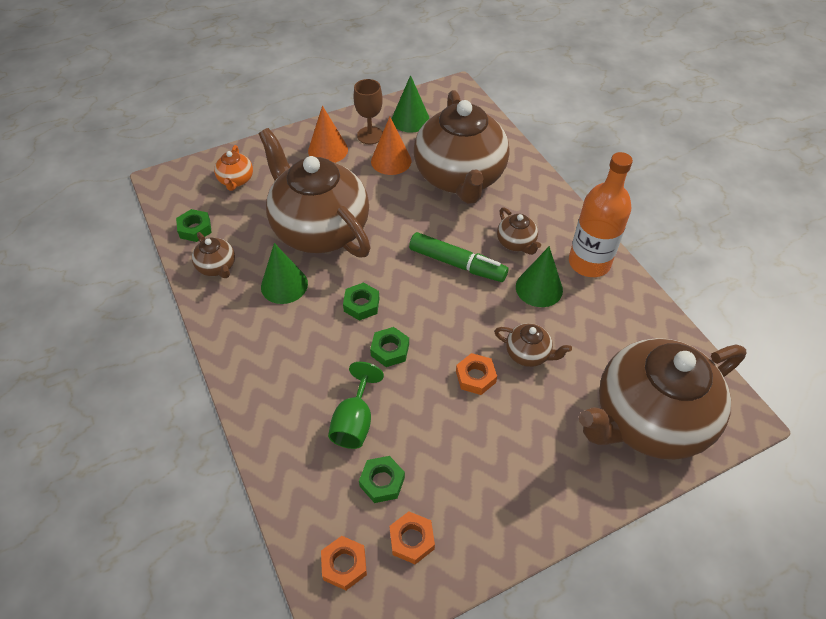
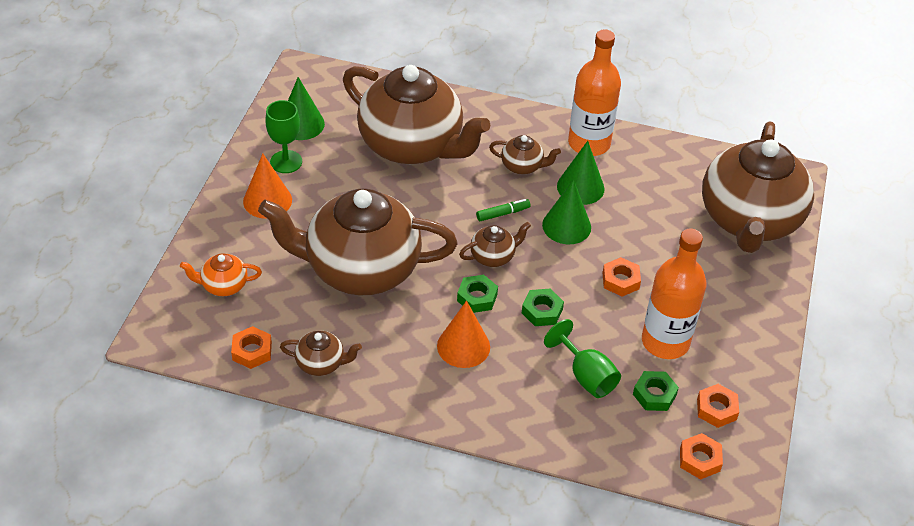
camera: 50 degrees left, 5 degrees down
green nut [176,209,212,242] -> orange nut [231,326,272,369]
orange teapot [214,145,253,191] -> orange teapot turned 135 degrees clockwise [180,253,262,296]
green cone [261,243,308,304] -> green cone moved to [542,179,591,244]
brown goblet [354,79,383,144] -> green goblet [265,100,302,173]
orange cone [371,117,411,175] -> orange cone moved to [437,301,490,368]
green marker [409,232,508,282] -> green marker [476,199,530,221], size x0.52
brown teapot [494,323,572,367] -> brown teapot moved to [459,222,531,267]
none -> orange bottle [642,229,707,359]

